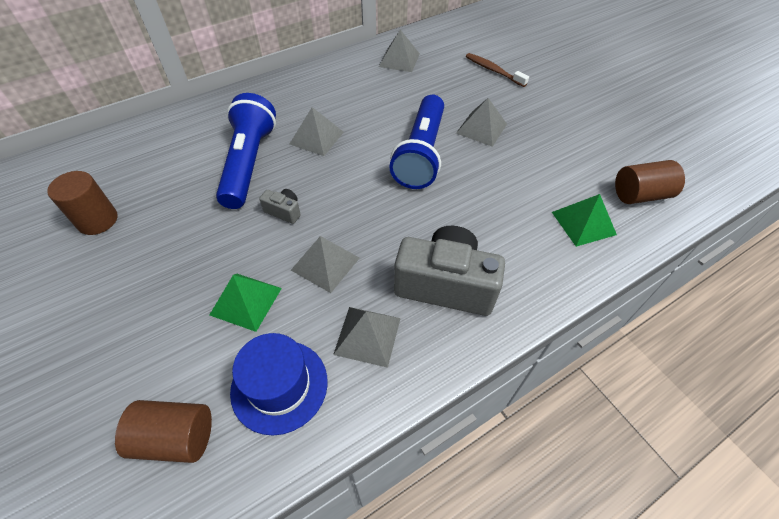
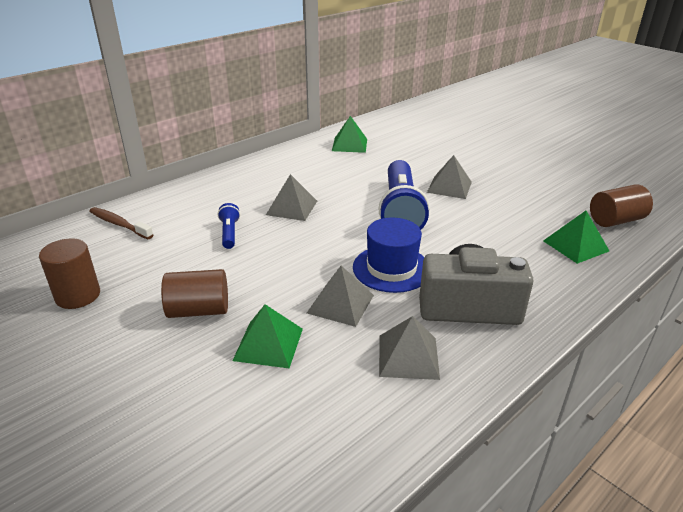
camera: 10 degrees left, 20 degrees down
brown cylinder [115,400,212,463] -> brown cylinder moved to [161,269,228,318]
blue flashlight [216,93,276,209] -> blue flashlight [218,203,240,249], size x0.45
blue hat [230,333,328,435] -> blue hat moved to [353,218,424,293]
grey camera [259,189,301,224] -> none
grey pyramid [379,30,420,72] -> green pyramid [332,116,367,153]
brown toothbrush [466,53,529,87] -> brown toothbrush moved to [89,207,153,239]

